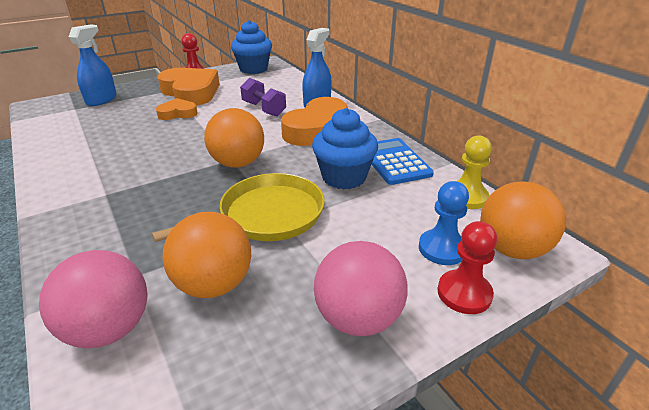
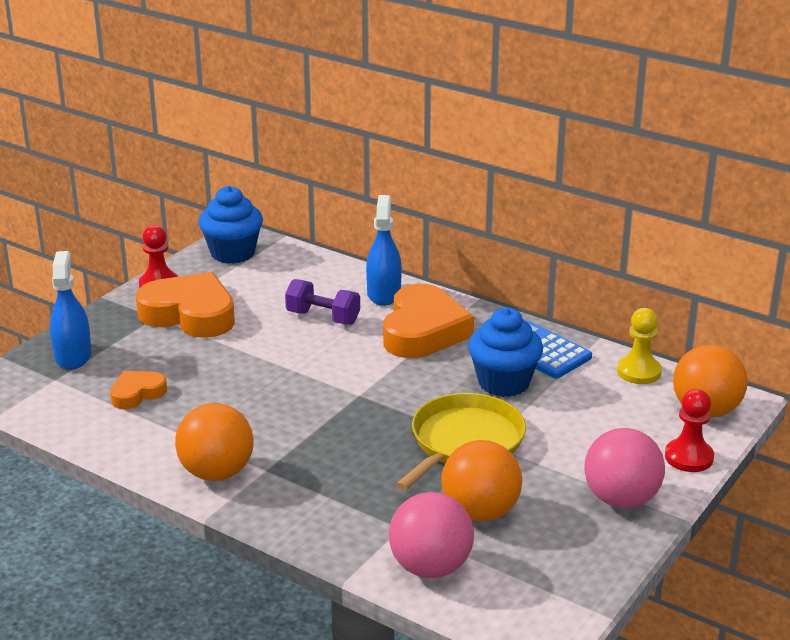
camera: 25 degrees left, 5 degrees down
orange heart [156,98,198,120] -> orange heart moved to [110,371,167,409]
orange ball [204,108,264,168] -> orange ball moved to [175,403,254,481]
blue pawn [419,181,469,265] -> none

